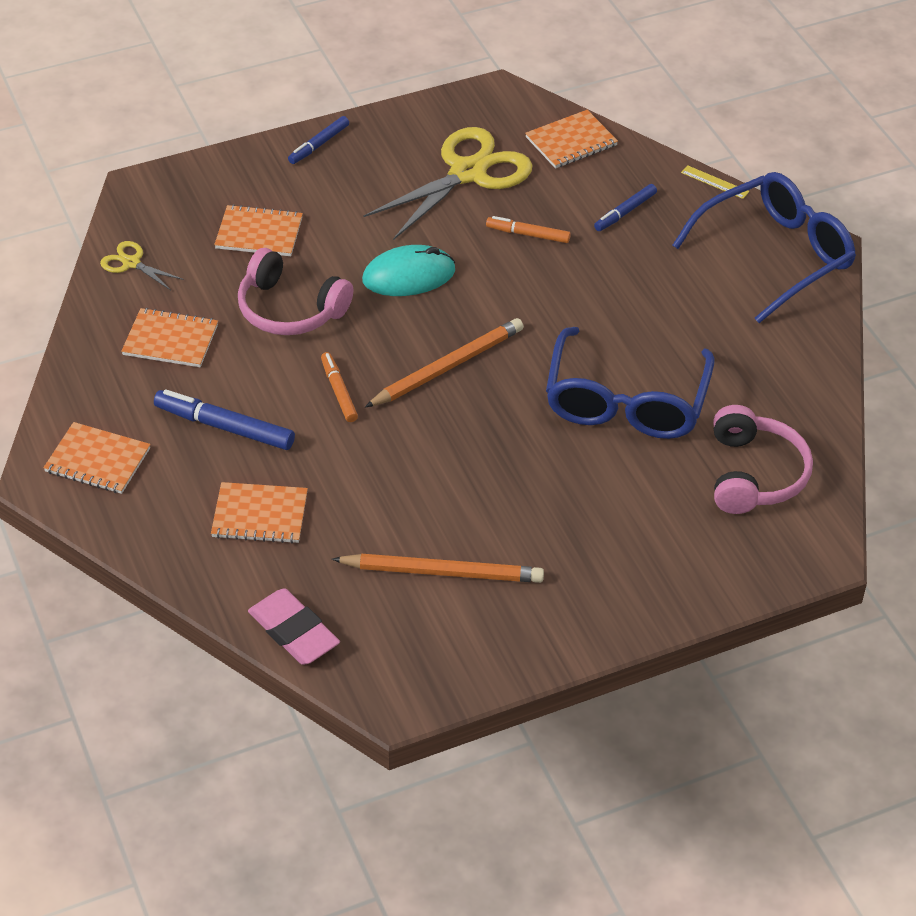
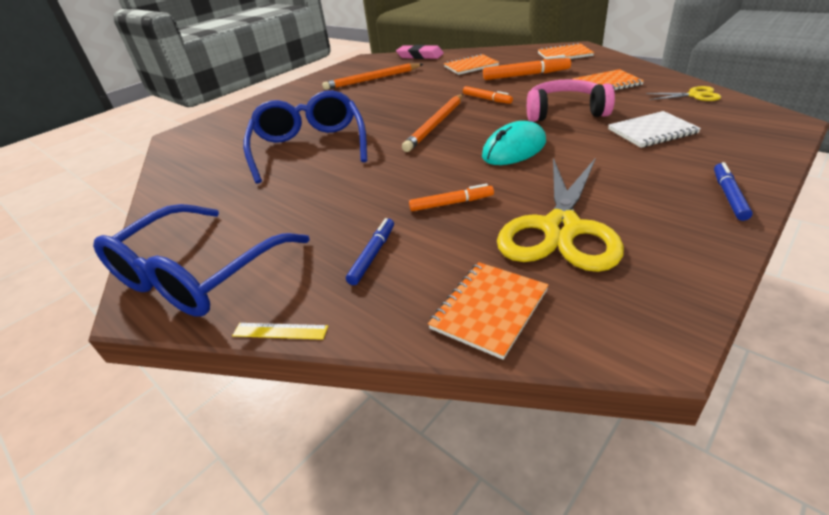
camera: 160 degrees right, 10 degrees down
blue marker [154,389,295,450] -> orange marker [483,55,571,80]
orange notebook [214,204,303,256] -> white notebook [608,111,701,148]
pink headphones [714,405,813,514] -> none

